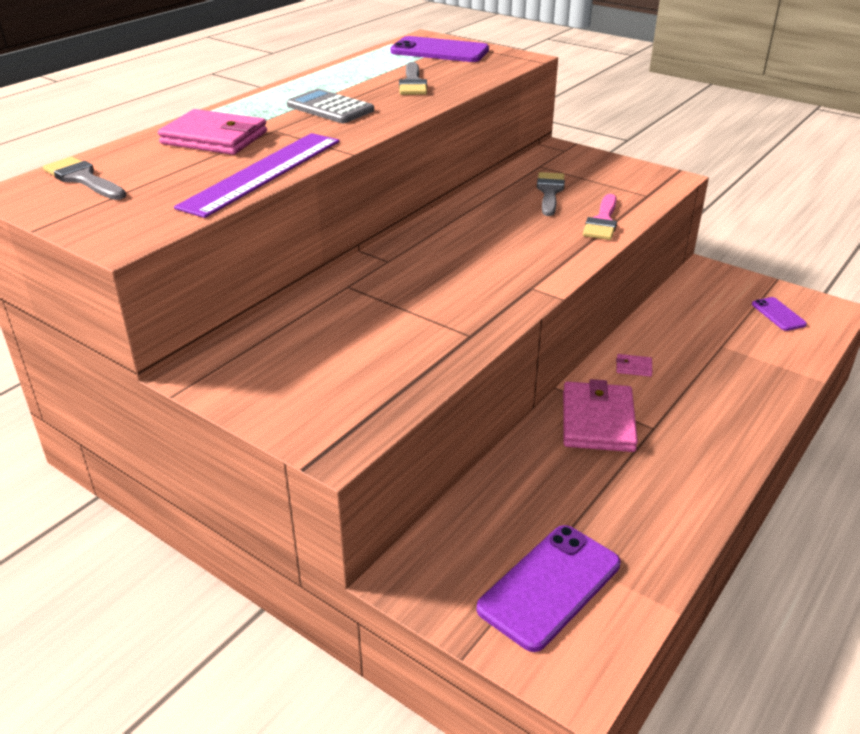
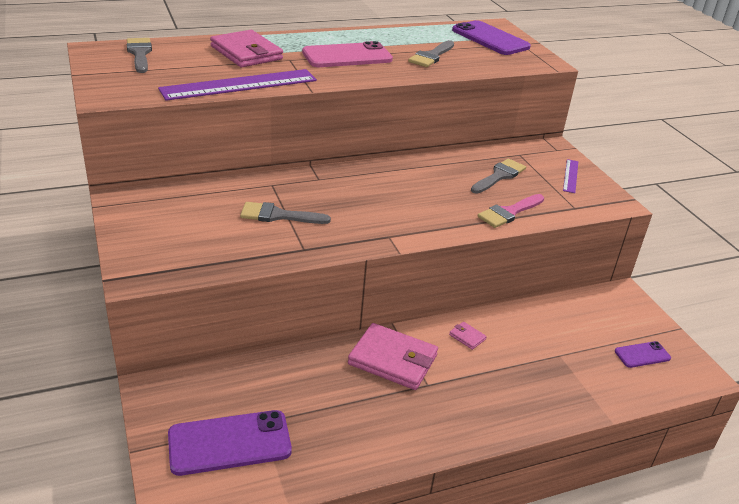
camera: 30 degrees right, 0 degrees up
grey calculator [287,89,374,123] -> pink phone [302,41,393,67]
pink wallet [563,379,638,452] -> pink wallet turned 75 degrees clockwise [348,323,438,390]
purple phone [752,297,807,331] -> purple phone turned 60 degrees clockwise [615,341,671,368]
none -> grey brush [240,202,331,224]
none -> purple ruler [563,159,578,193]

